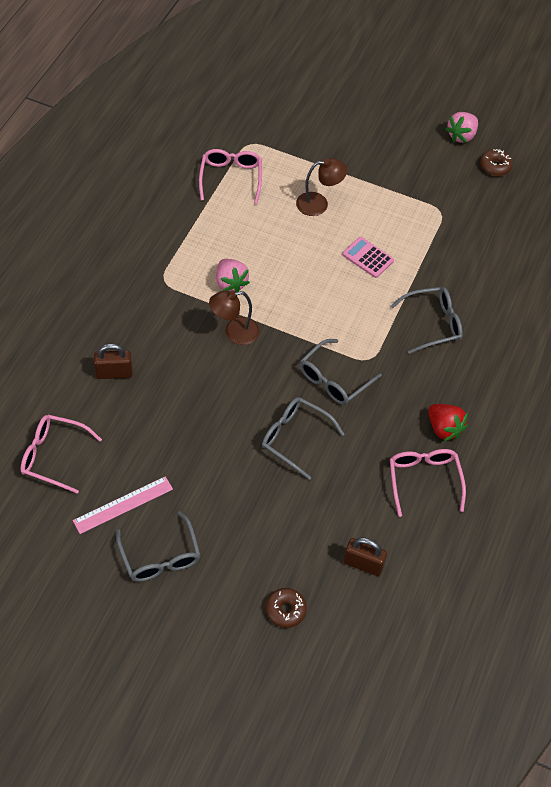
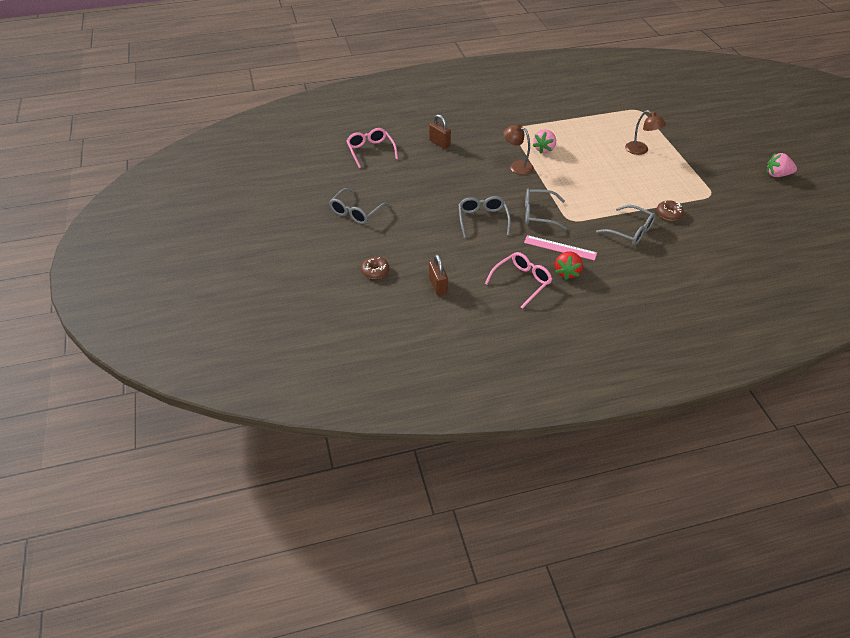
camera: 55 degrees right, 10 degrees down
pink ruler [73,476,173,534] -> pink ruler moved to [524,235,597,261]
pink glasses [199,149,262,204] -> none
pink calculator [342,237,394,278] -> none
brown donut [480,149,513,176] -> brown donut moved to [657,200,684,221]

